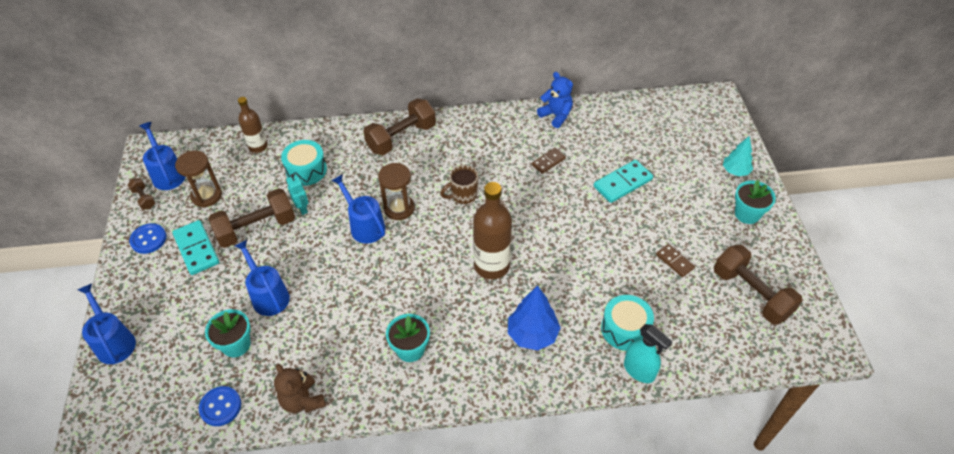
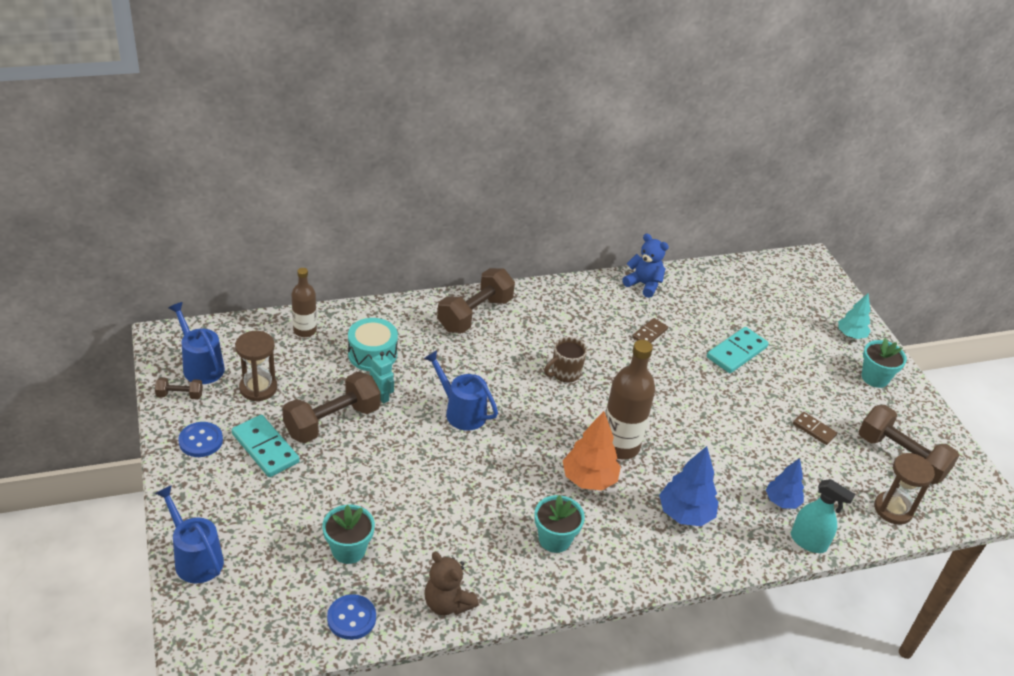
camera: 15 degrees left, 10 degrees down
brown dumbbell [127,178,155,210] -> brown dumbbell turned 45 degrees counterclockwise [155,377,203,400]
blue watering can [235,240,290,316] -> none
brown hourglass [378,163,415,220] -> brown hourglass moved to [874,453,935,525]
turquoise drum [601,295,654,351] -> blue tree [766,458,804,509]
none -> orange tree [563,411,621,490]

